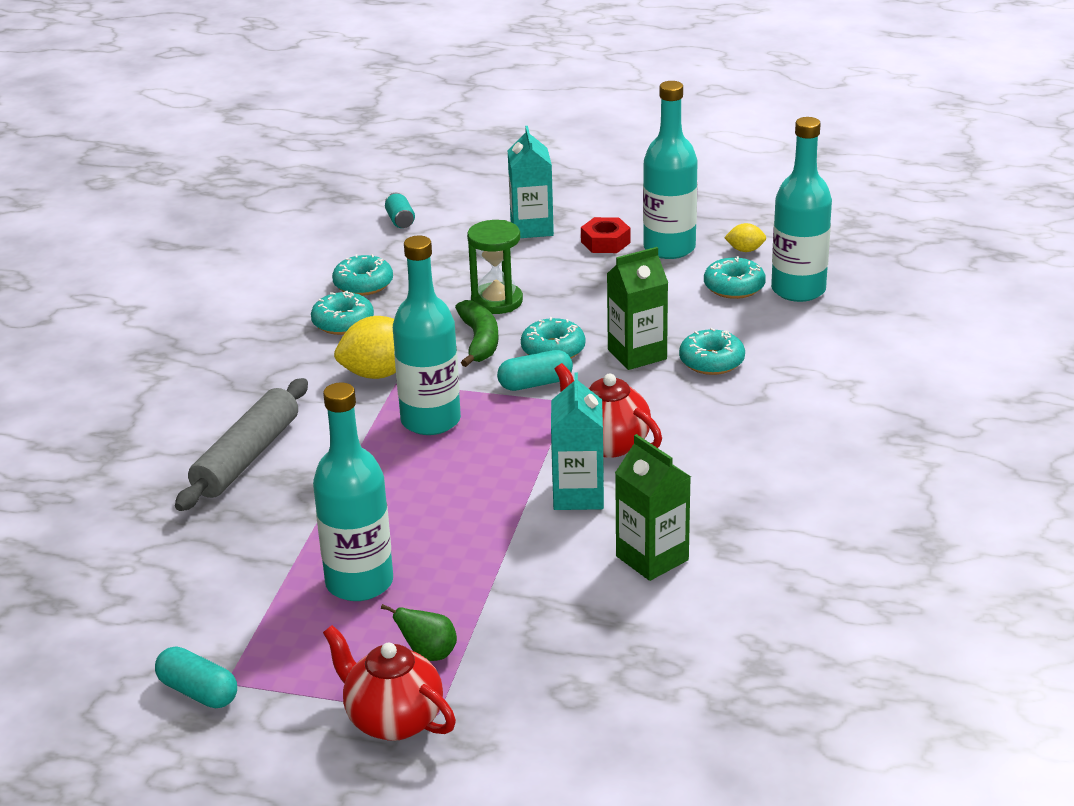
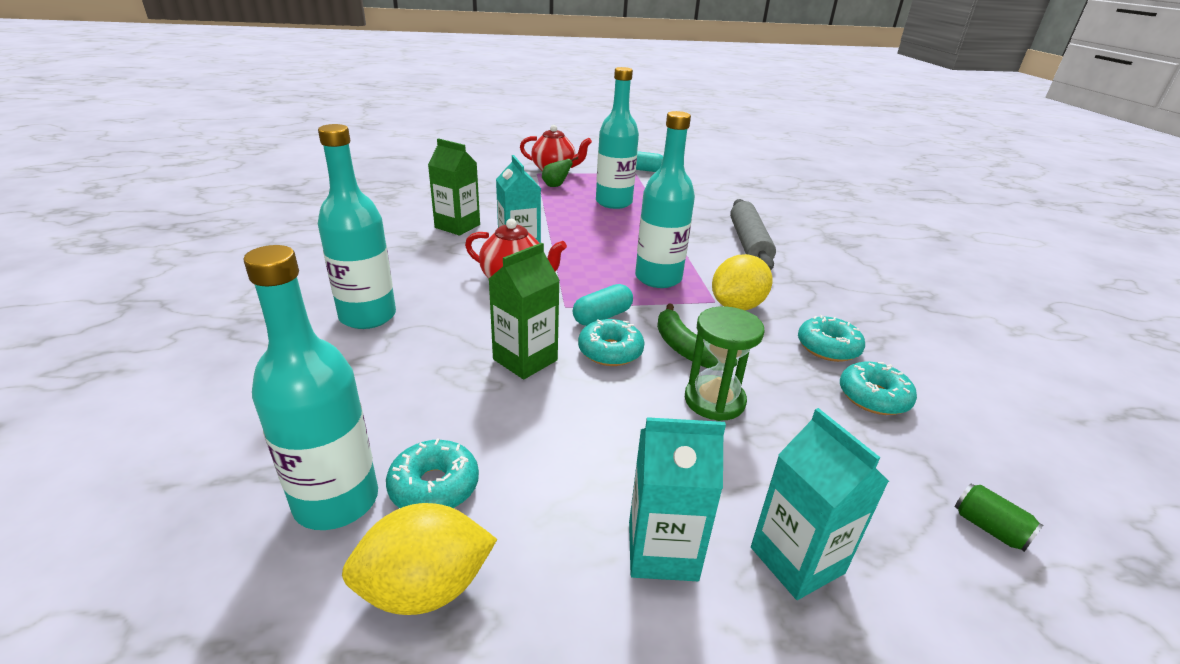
camera: 155 degrees right, 0 degrees up
turquoise can [385,193,415,228] -> green can [955,484,1043,552]
red nut [581,217,631,253] -> turquoise carton [629,417,726,581]
turquoise bottle [643,81,698,259] -> turquoise bottle moved to [318,124,396,329]
turquoise donut [679,328,745,375] -> none
yellow lemon [724,223,766,252] -> yellow lemon [342,503,497,615], size x1.96

